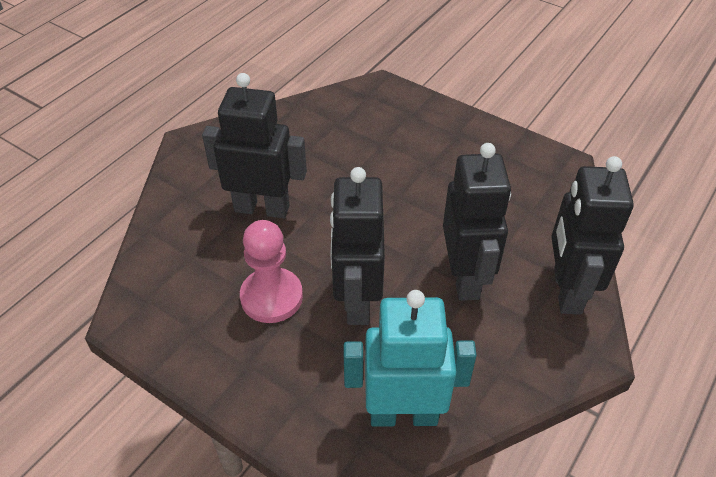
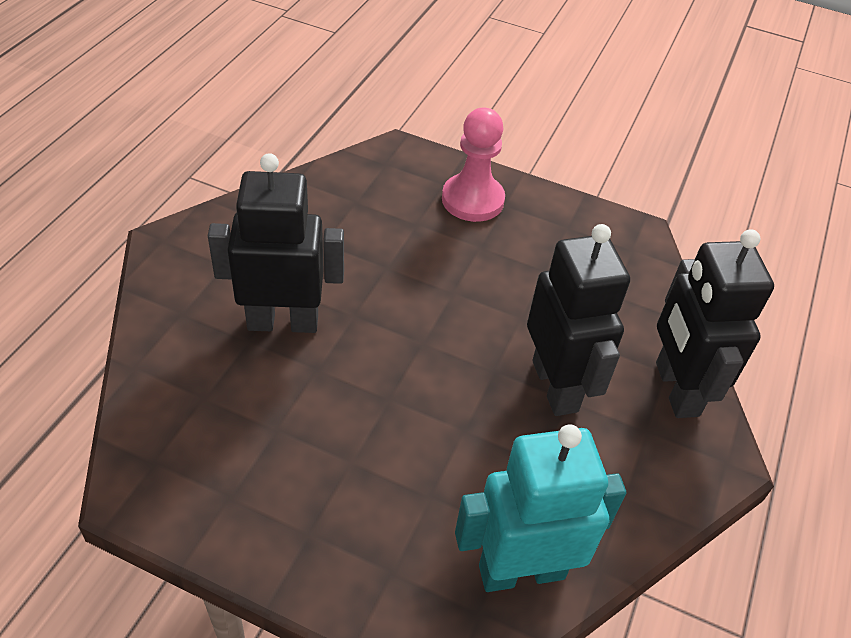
camera: 15 degrees left, 0 degrees up
pink pawn [240,220,303,323] -> pink pawn moved to [442,108,505,222]
black robot [330,167,385,325] -> none

